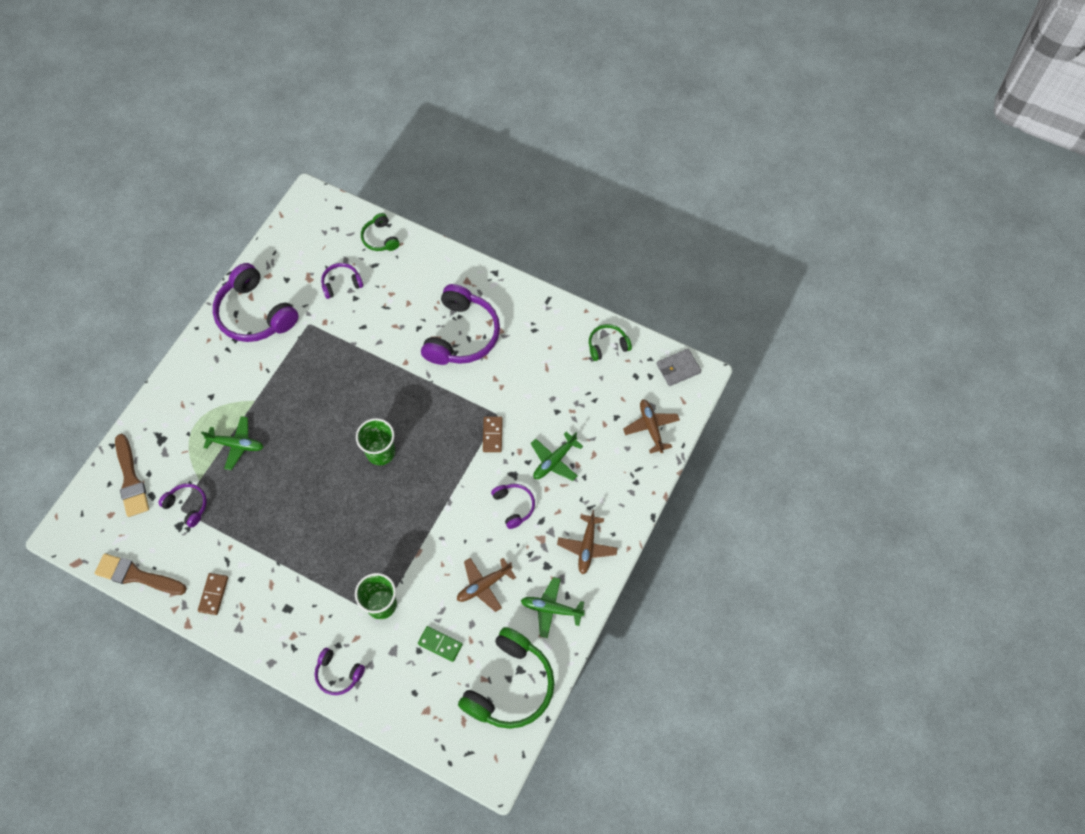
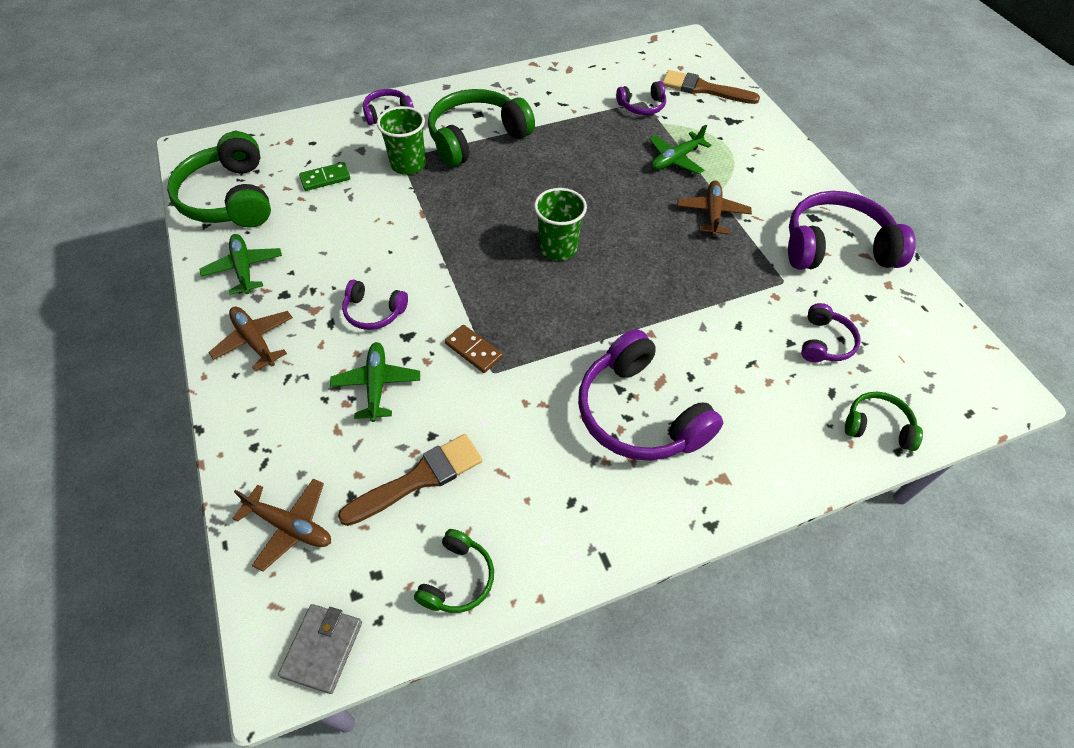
camera: 130 degrees right, 10 degrees down
brown brush [94,553,187,595] -> brown brush moved to [338,434,482,526]
brown domino [198,573,228,615] -> none
brown plane [457,558,516,612] -> brown plane moved to [677,180,752,236]
green plane [521,577,585,638] -> green plane turned 75 degrees counterclockwise [200,234,282,295]
none -> green headphones [428,89,535,167]

